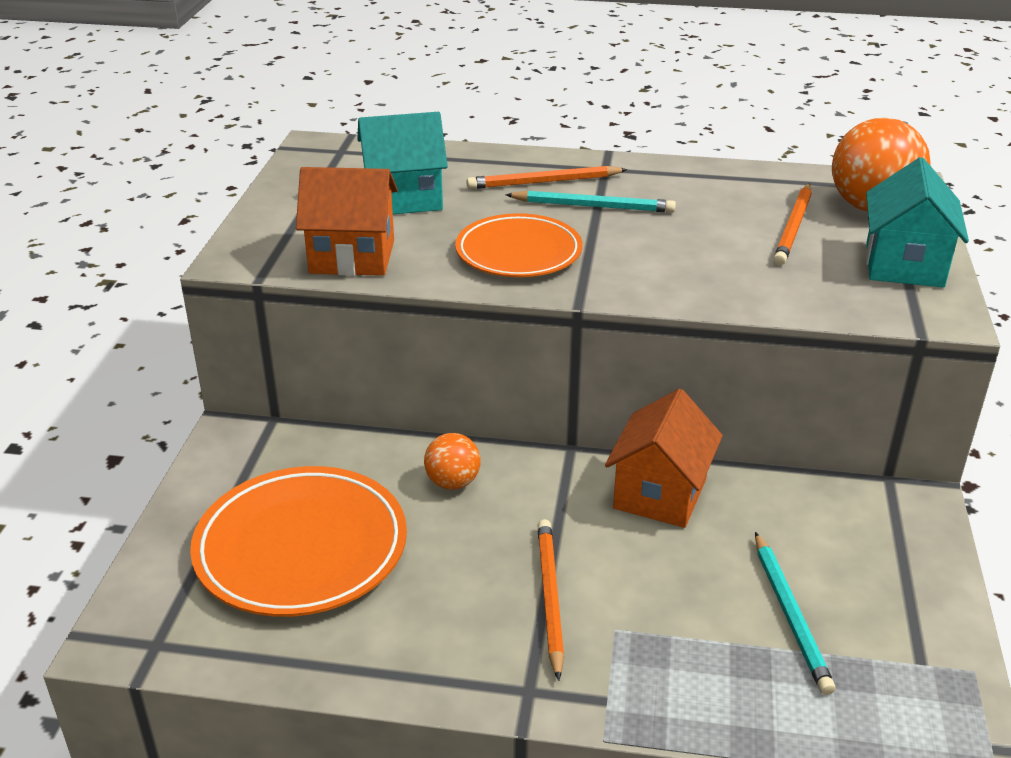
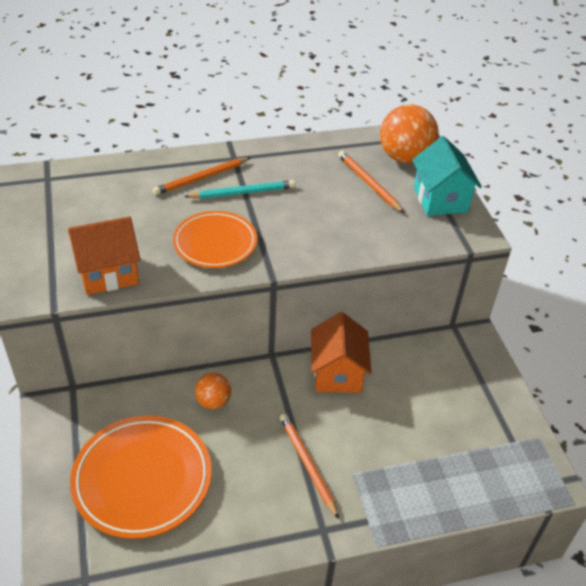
camera: 25 degrees left, 10 degrees up
turquoise house [357,112,448,214] -> none
turquoise pencil [755,532,835,695] -> none
orange pencil [773,183,812,265] -> orange pencil turned 150 degrees clockwise [338,151,404,213]

